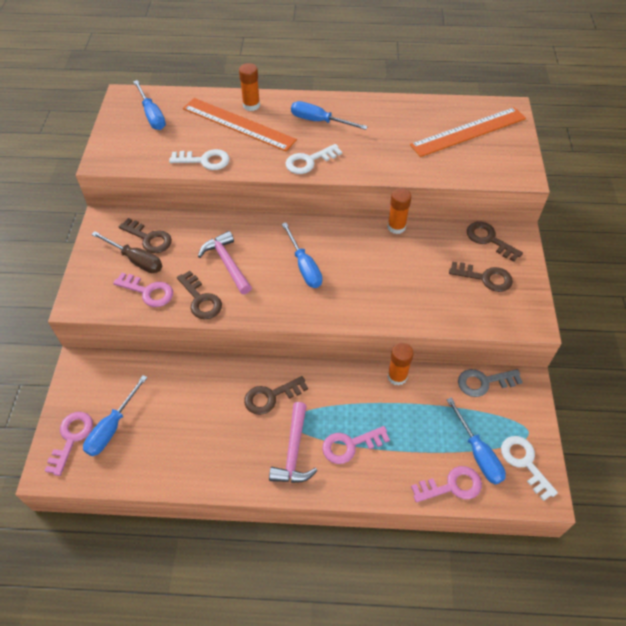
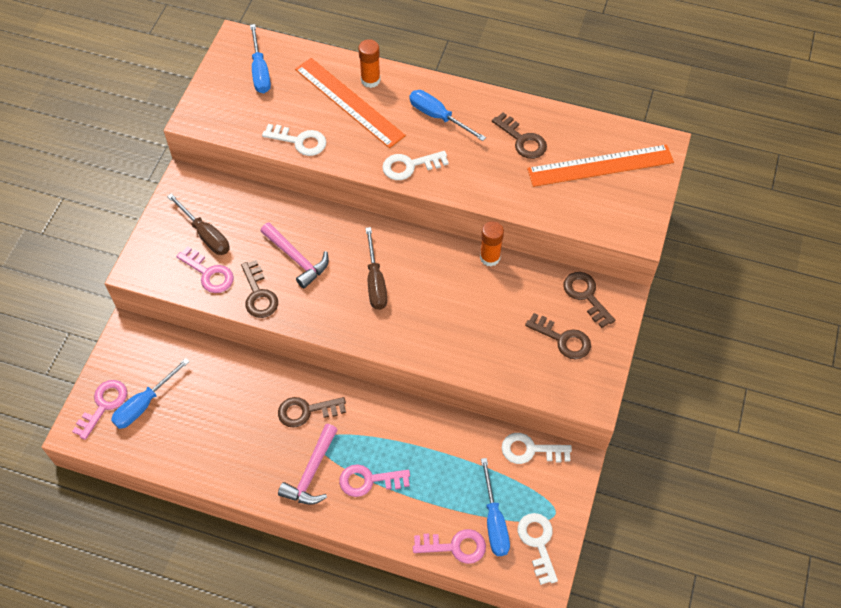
camera: 15 degrees right, 5 degrees up
brown key [119,218,172,253] -> brown key moved to [492,112,547,159]
pink hammer [198,231,252,294] -> pink hammer turned 150 degrees clockwise [261,223,329,288]
blue screwdriver [282,223,322,288] -> brown screwdriver [366,227,387,310]
orange glue stick [388,343,414,386] -> none
grey key [458,369,523,397] -> white key [502,433,572,464]

